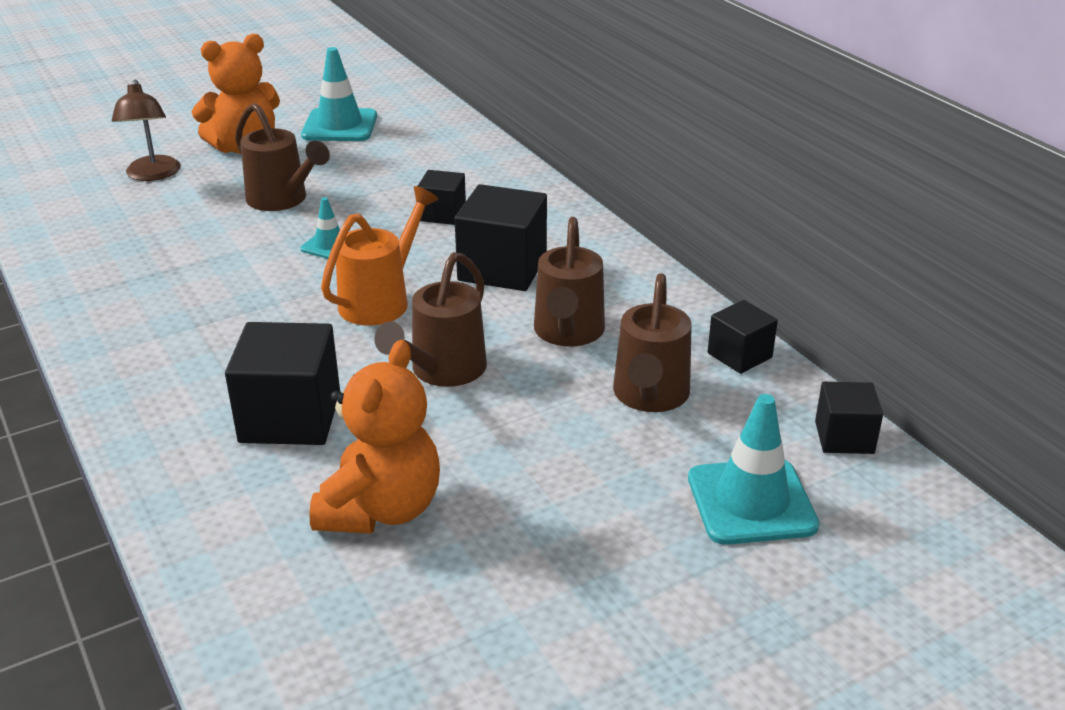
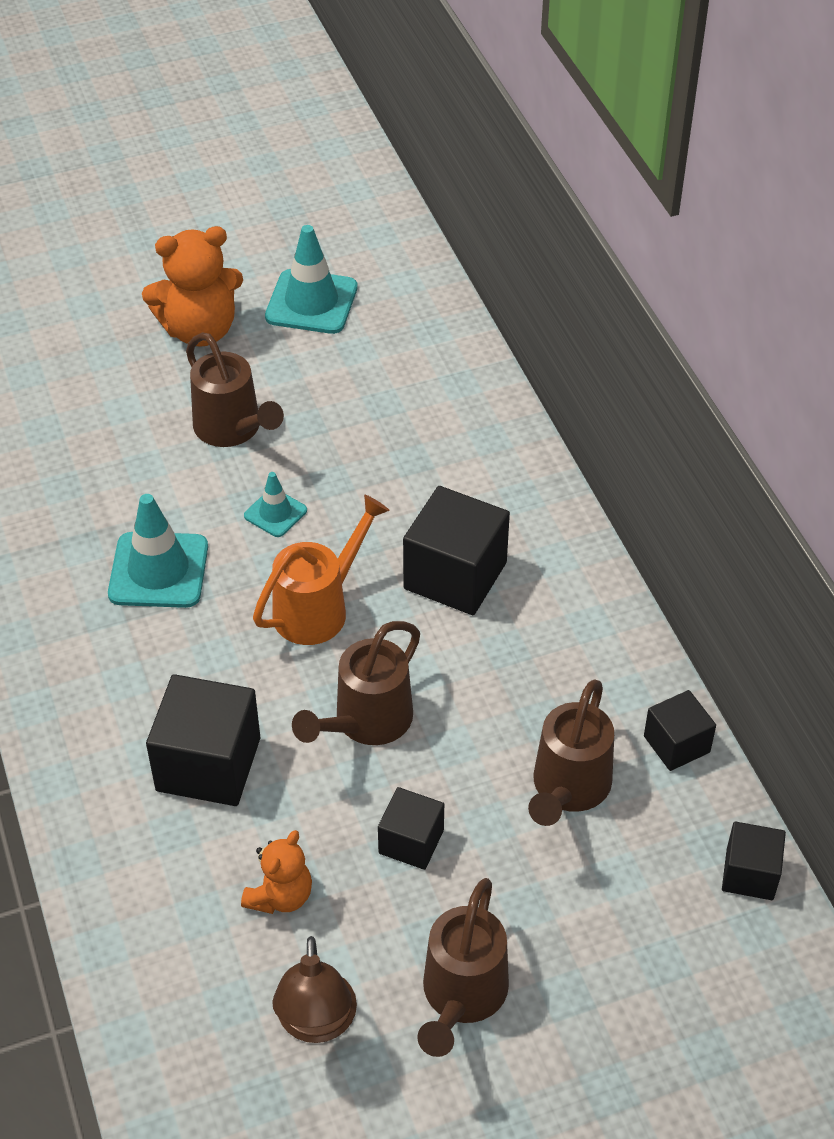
camera: 10 degrees right, 15 degrees up
brown lamp [112,80,181,181] -> brown lamp moved to [272,936,357,1043]
orange teddy bear [309,340,440,534] -> orange teddy bear [241,830,312,914], size x0.57
black cube [418,170,466,225] -> black cube moved to [378,787,444,870]
brown watering can [534,217,605,346] -> brown watering can moved to [417,878,509,1057]
turquoise traffic cone [688,394,819,545] -> turquoise traffic cone moved to [108,494,208,608]

